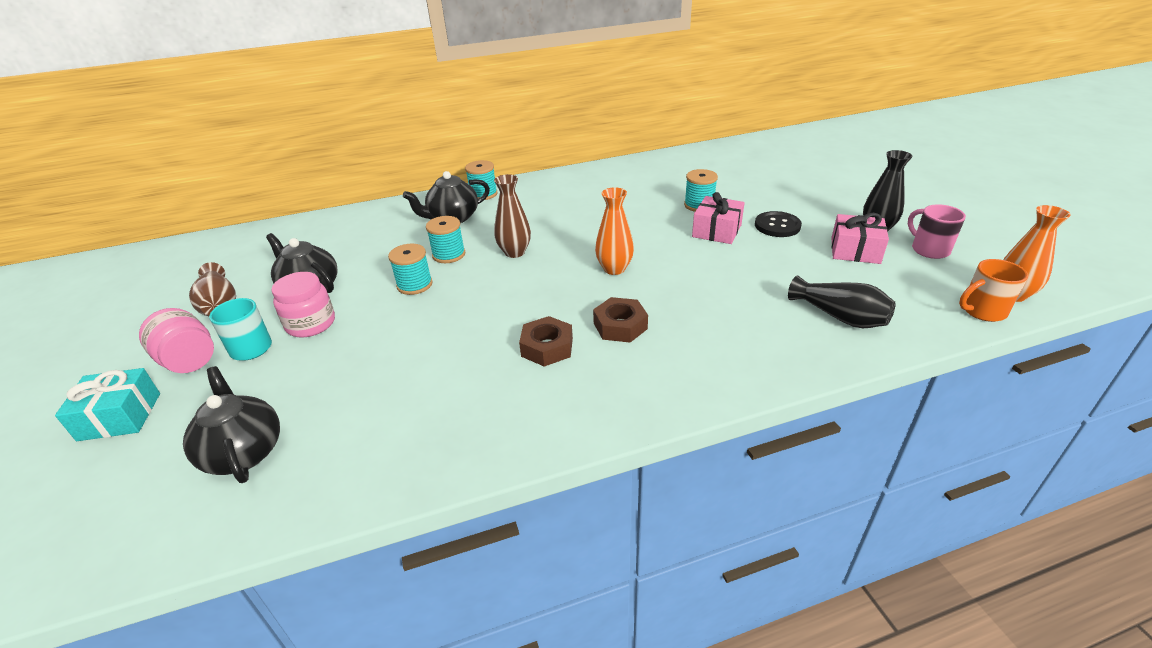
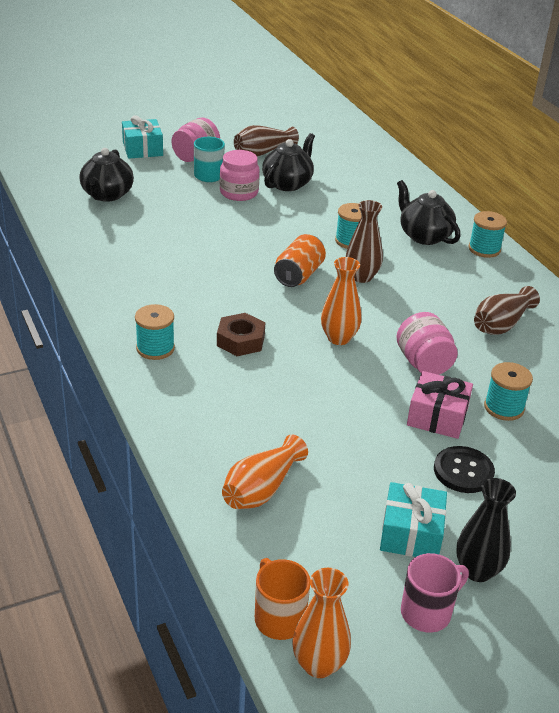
camera: 80 degrees right, 0 degrees up
black teapot [183,366,280,483] -> black teapot turned 135 degrees clockwise [80,148,134,202]
turquoise spool [388,244,433,295] -> turquoise spool moved to [135,304,175,360]
brown nut [519,316,573,367] -> none
black vase [788,275,896,328] -> orange vase [222,434,308,509]
pink gift [831,213,889,264] -> turquoise gift [380,482,447,557]
none -> orange can [274,234,326,287]
none -> pink jar [396,312,458,375]
none -> brown vase [474,286,540,335]

